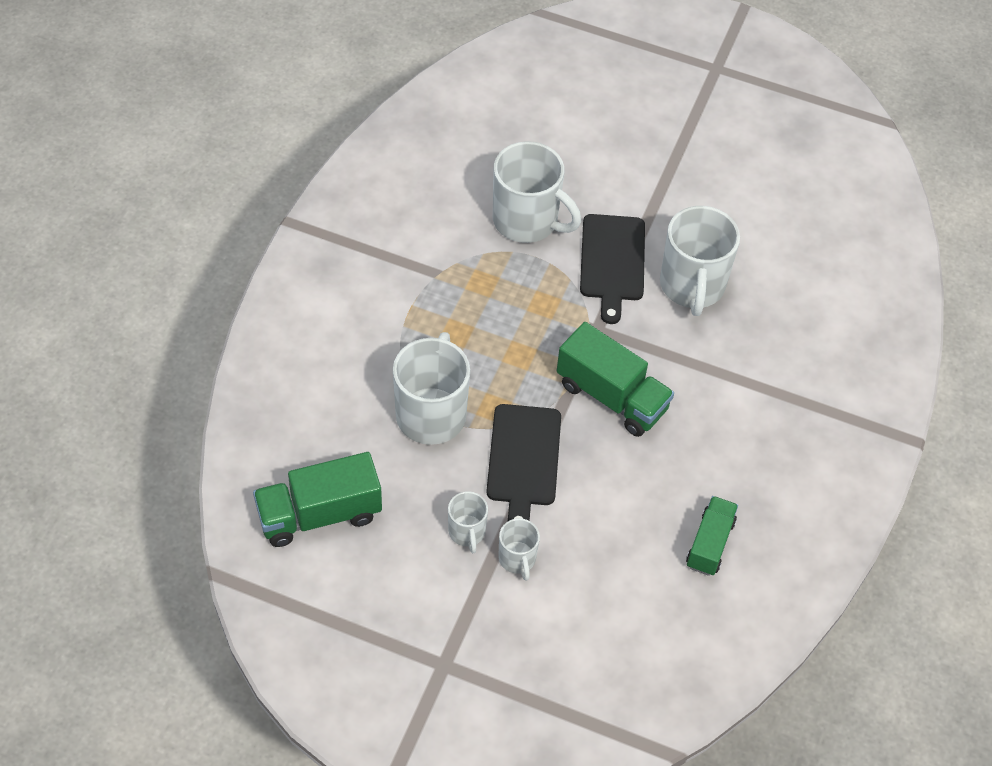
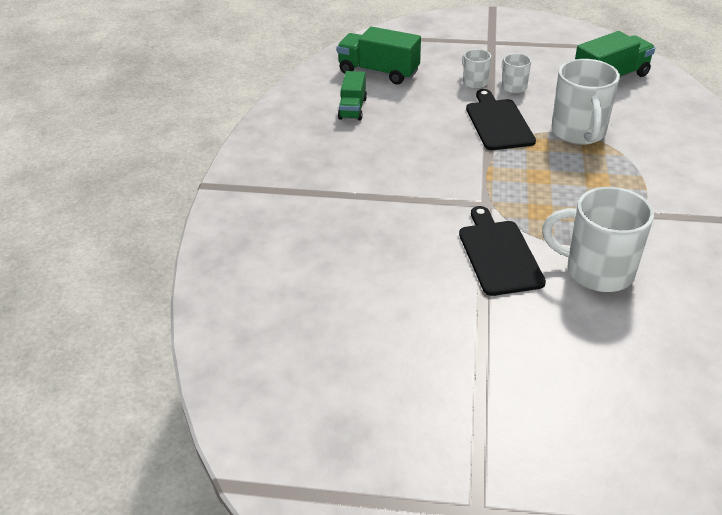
camera: 170 degrees right, 15 degrees down
green truck [557,322,674,437] -> green truck moved to [337,27,421,84]
white mug [660,206,740,316] -> none

